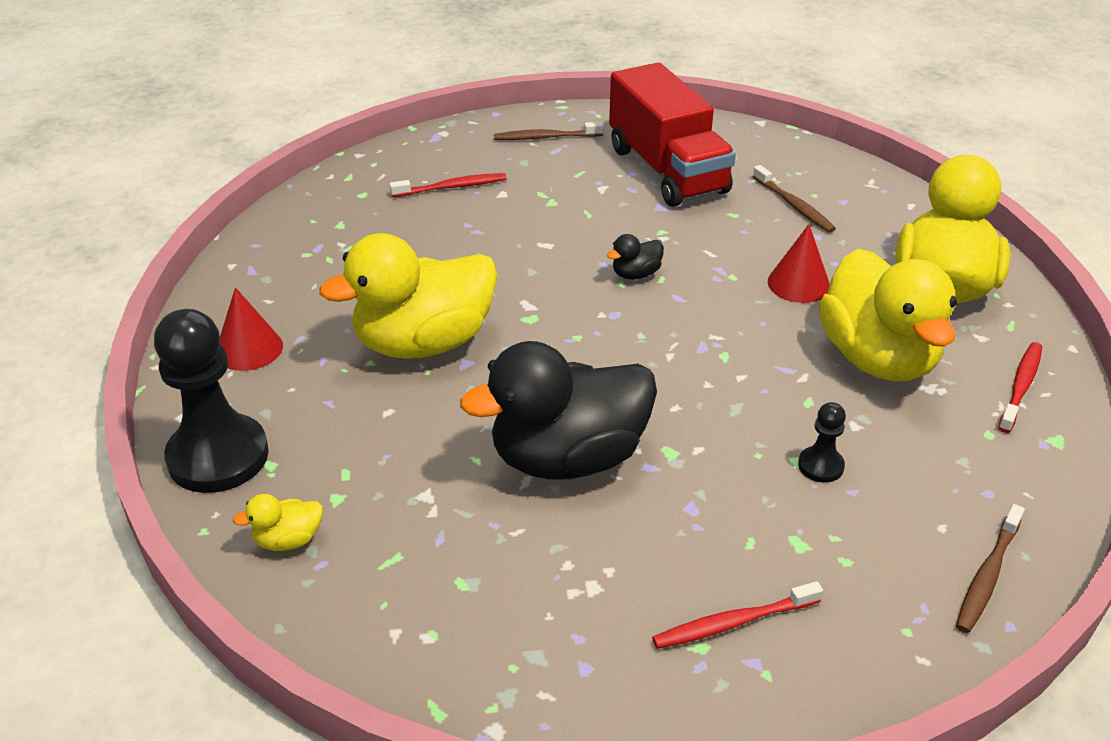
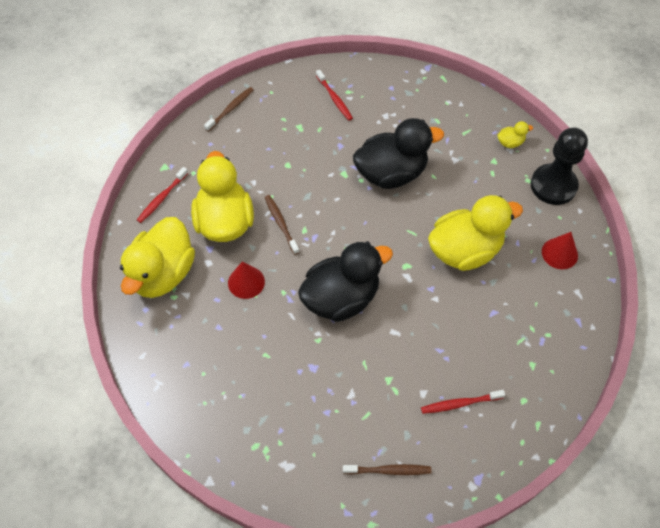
camera: 175 degrees left, 20 degrees up
black duck [607,234,664,279] -> black duck [298,241,393,322], size x2.47
red truck [609,62,736,207] -> none
red toothbrush [652,581,823,649] -> red toothbrush turned 75 degrees clockwise [316,70,353,121]
brown toothbrush [752,165,836,233] -> brown toothbrush moved to [265,195,300,255]
black pawn [798,402,846,483] -> none

